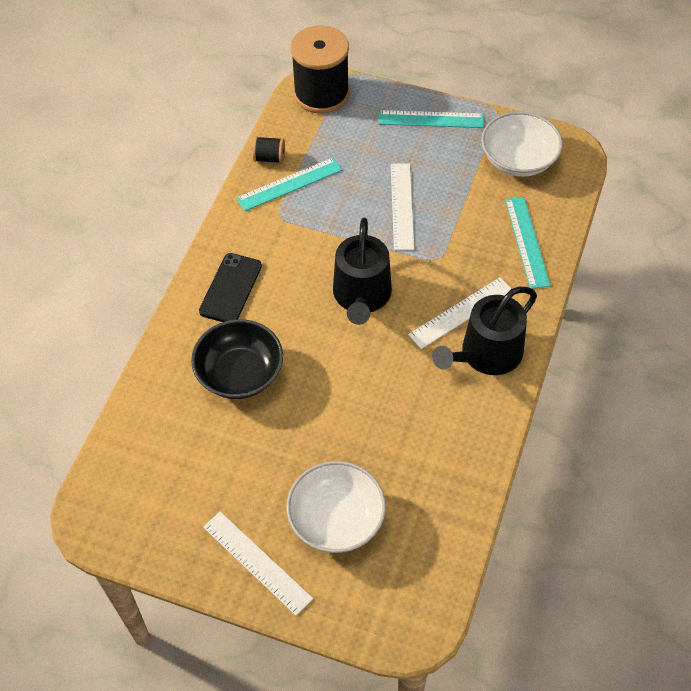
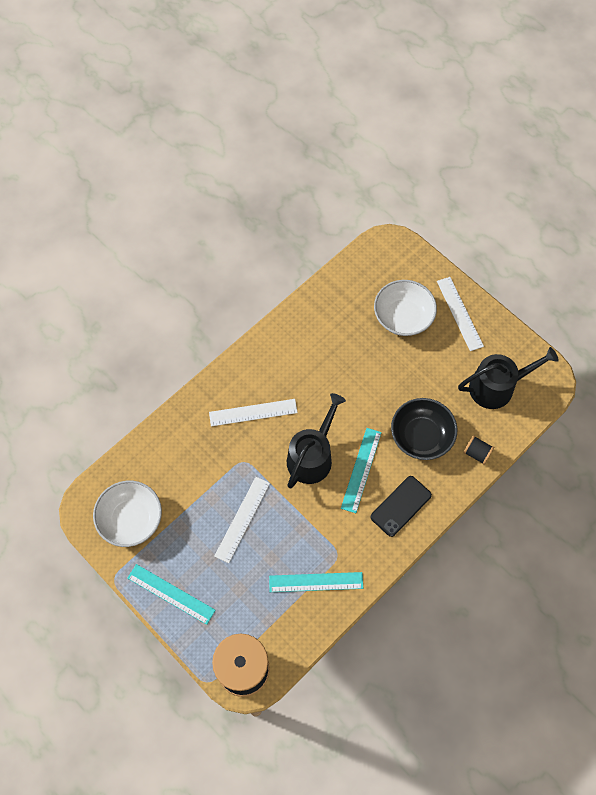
camera: 155 degrees left, 10 degrees up
black spool [253,136,285,164] -> black spool moved to [463,435,494,465]
black watering can [432,287,537,375] -> black watering can moved to [458,347,559,409]
turquoise ruler [505,197,550,289] -> turquoise ruler moved to [341,428,382,513]

